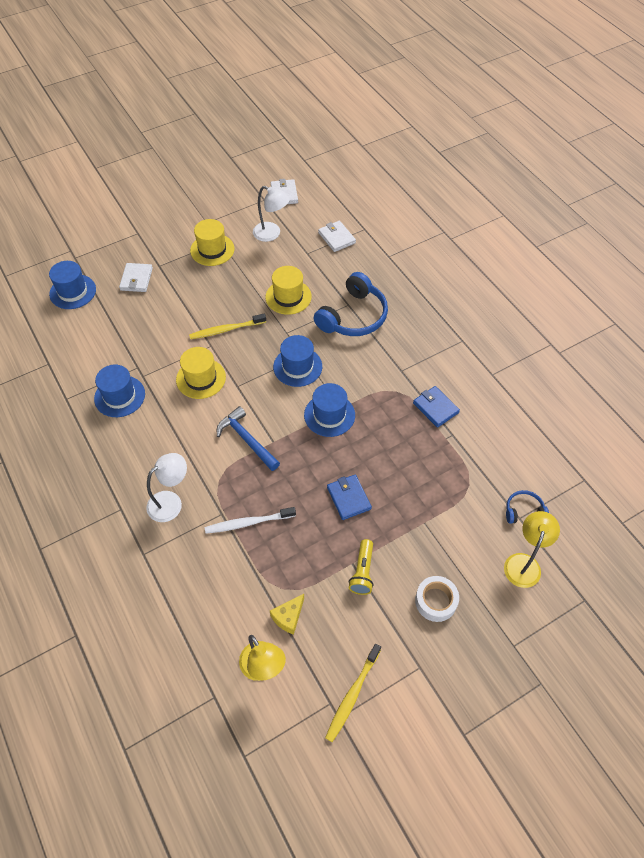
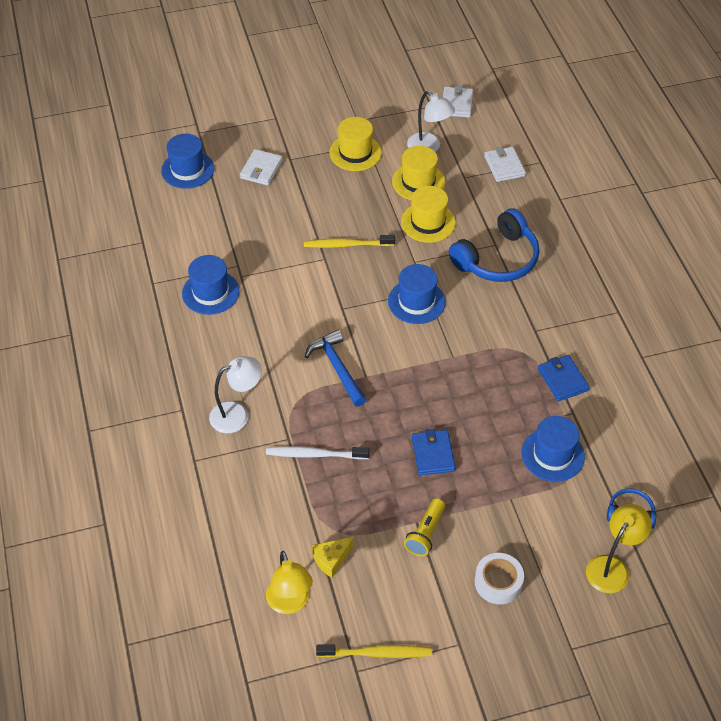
camera: 15 degrees right, 5 degrees down
yellow hat [176,347,226,399] -> yellow hat moved to [392,146,445,200]
blue hat [304,383,355,437] -> blue hat moved to [522,416,585,482]
yellow toothbrush [325,644,381,742] -> yellow toothbrush turned 135 degrees counterclockwise [316,644,432,658]

